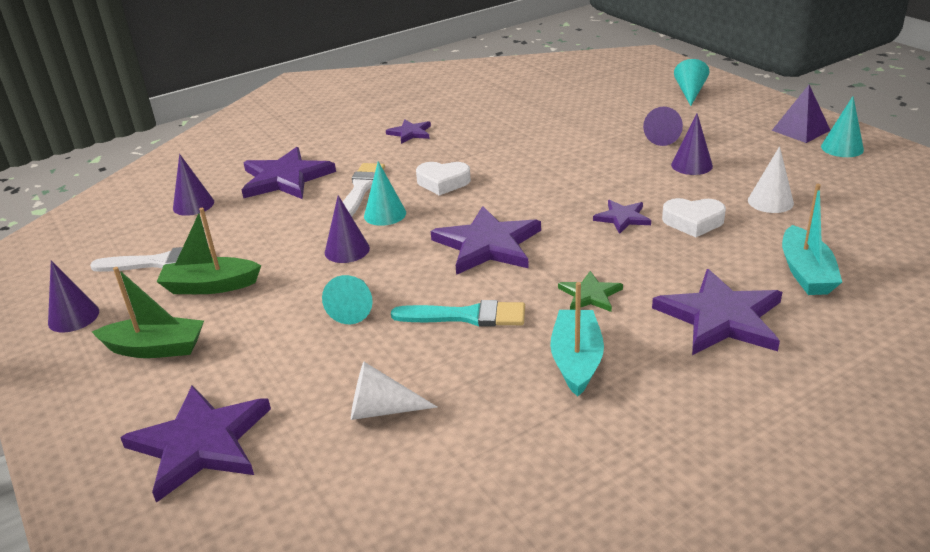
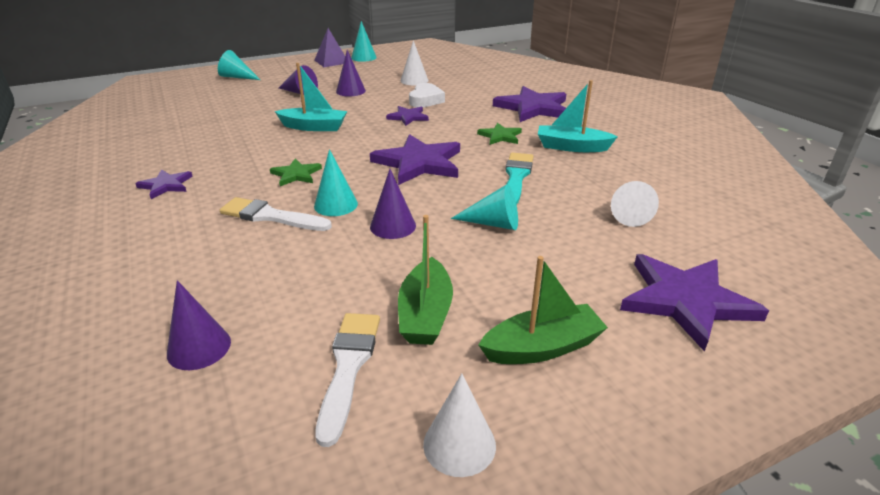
camera: 85 degrees left, 0 degrees up
purple cone [48,260,99,333] -> white cone [423,373,496,477]
green boat [92,267,204,358] -> green boat turned 60 degrees clockwise [478,256,608,364]
purple star [242,147,336,199] -> none
white heart [416,162,471,196] -> green star [270,158,322,186]
turquoise boat [782,184,842,295] -> turquoise boat moved to [275,63,347,131]

